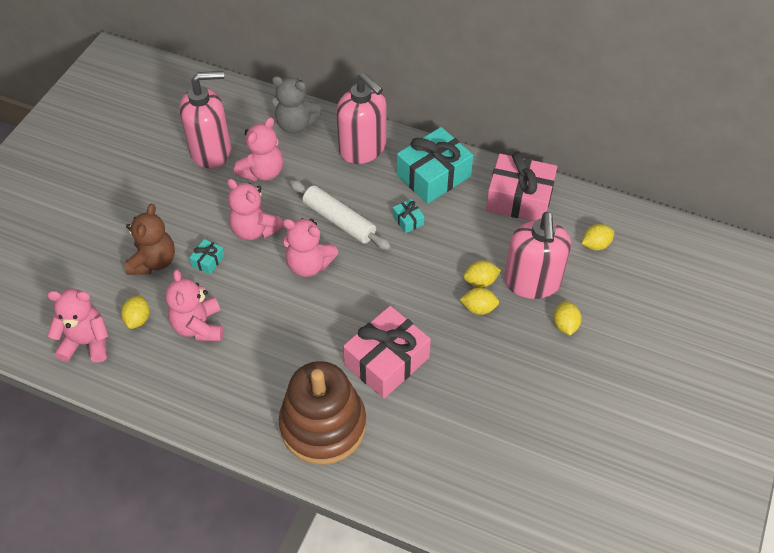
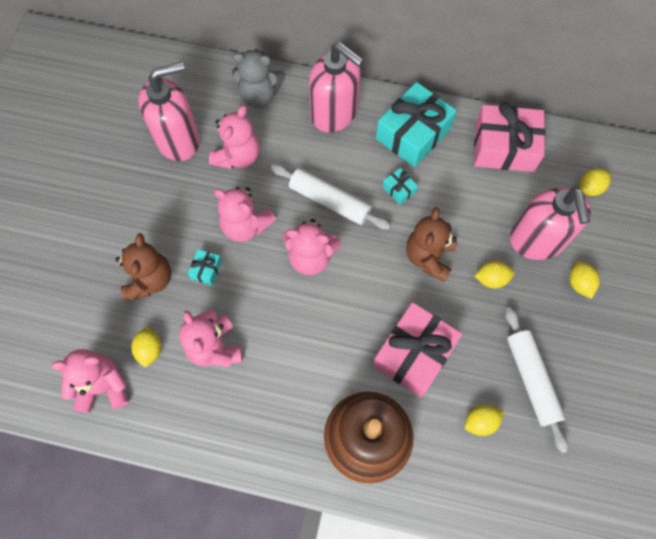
camera: 10 degrees left, 15 degrees up
yellow lemon [464,261,501,287] -> yellow lemon moved to [465,404,504,436]
none -> brown teddy bear [406,207,456,283]
none -> white rolling pin [505,307,568,453]

